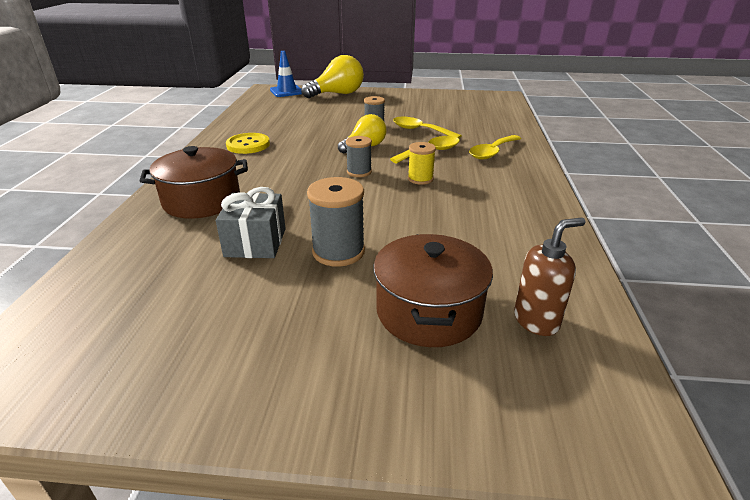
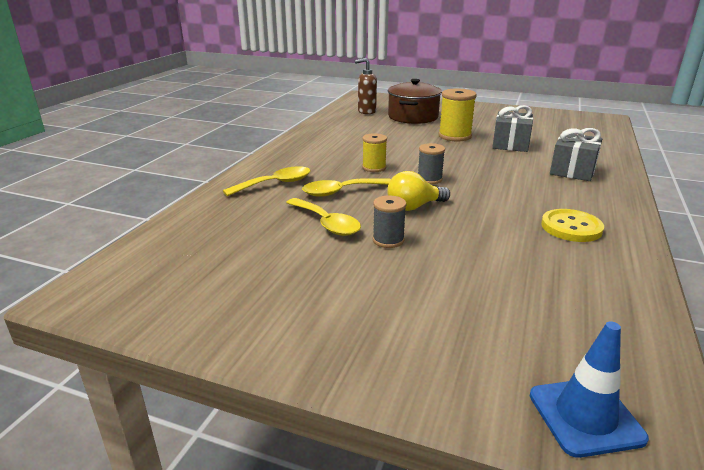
camera: 165 degrees left, 5 degrees down
brown pot [140,146,248,219] -> grey gift [550,128,602,181]
yellow light bulb [301,55,364,98] -> none
grey spool [307,177,365,267] -> yellow spool [438,88,477,141]

